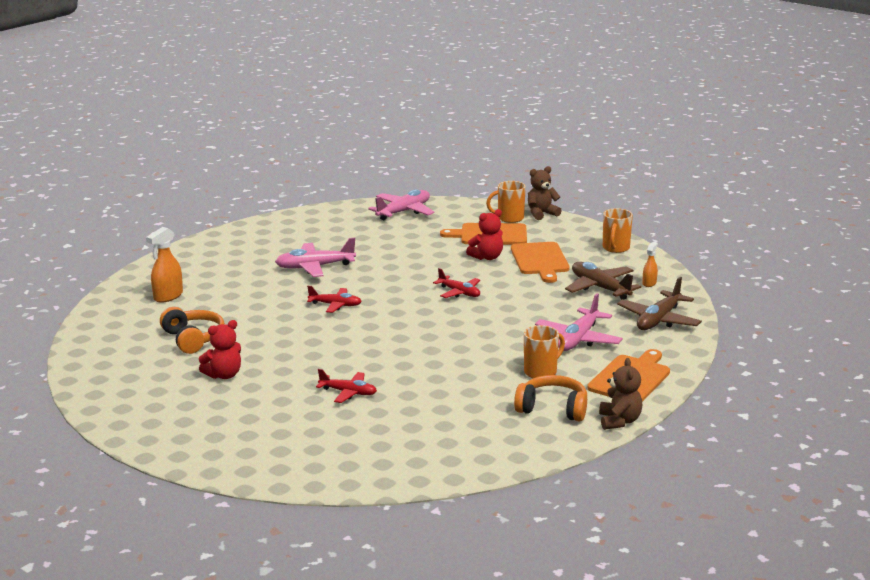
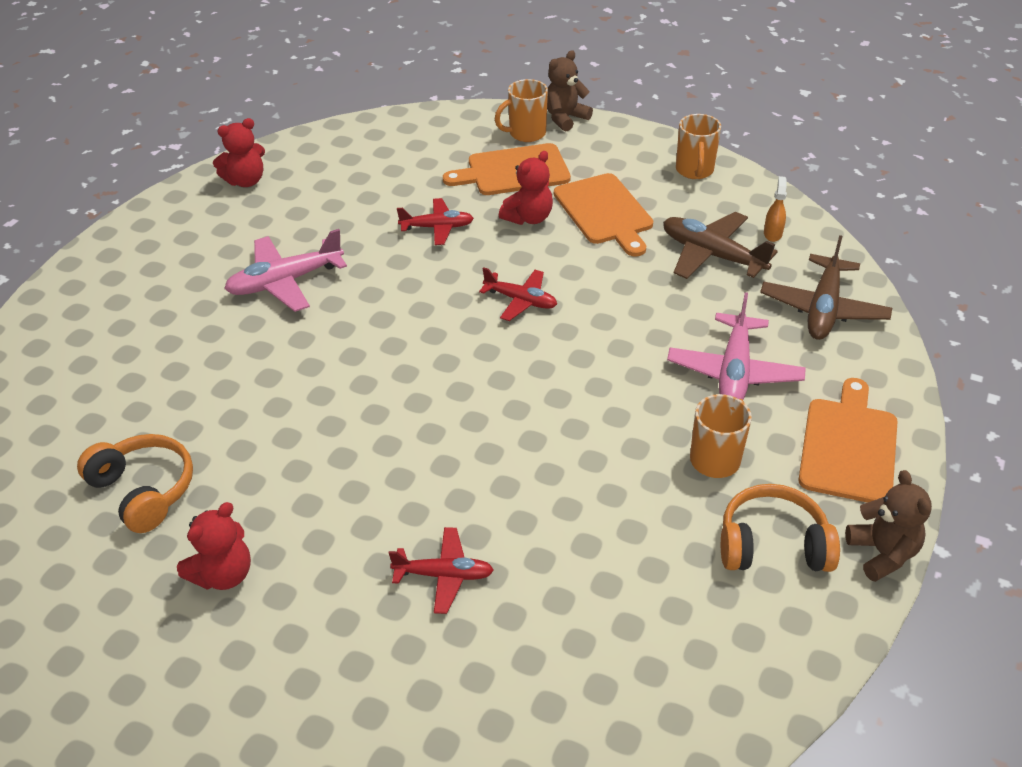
camera: 15 degrees left, 20 degrees up
orange spray bottle [146,227,183,303] -> none
red plane [307,286,362,313] -> red plane moved to [397,198,474,245]
pink plane [368,189,435,220] -> none
none -> red teddy bear [213,118,265,187]

